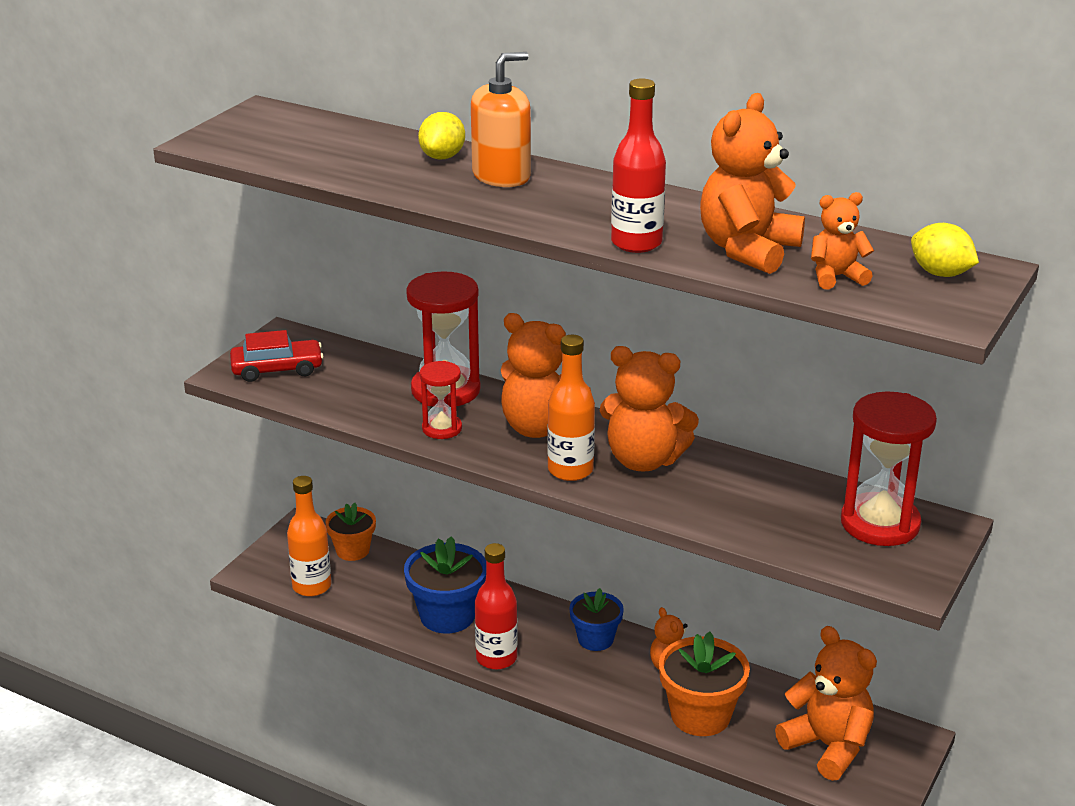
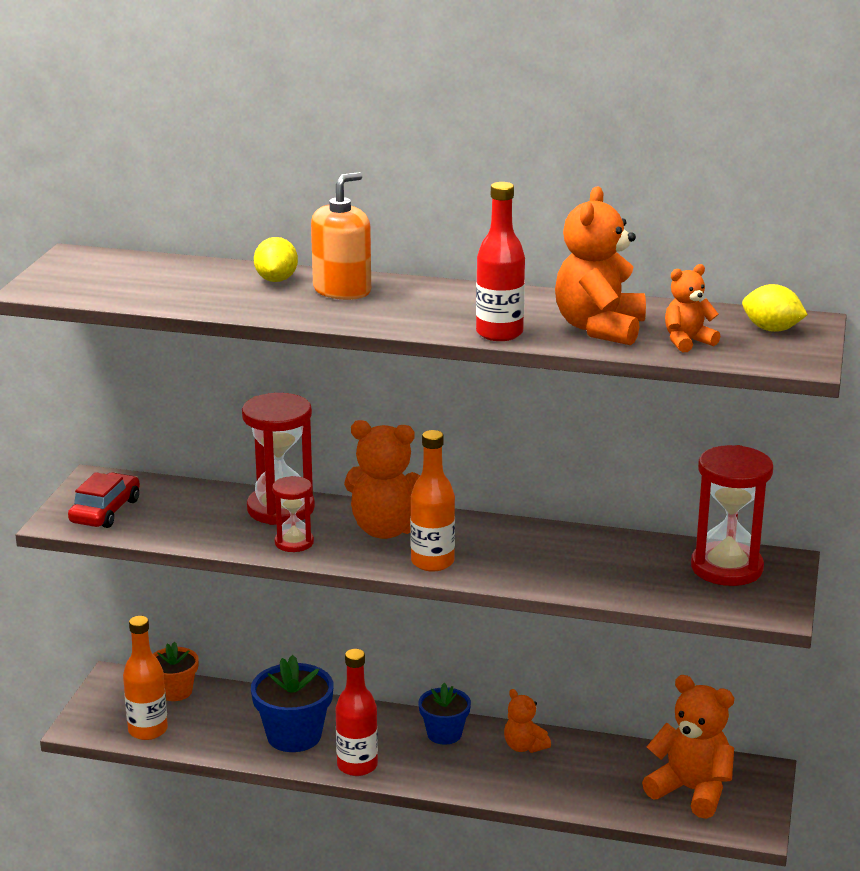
camera: 15 degrees left, 5 degrees down
red car [230,330,323,382] -> red car turned 45 degrees counterclockwise [68,472,140,528]
orange teddy bear [599,346,699,472] -> none
orange flower pot [659,632,750,736] -> none

